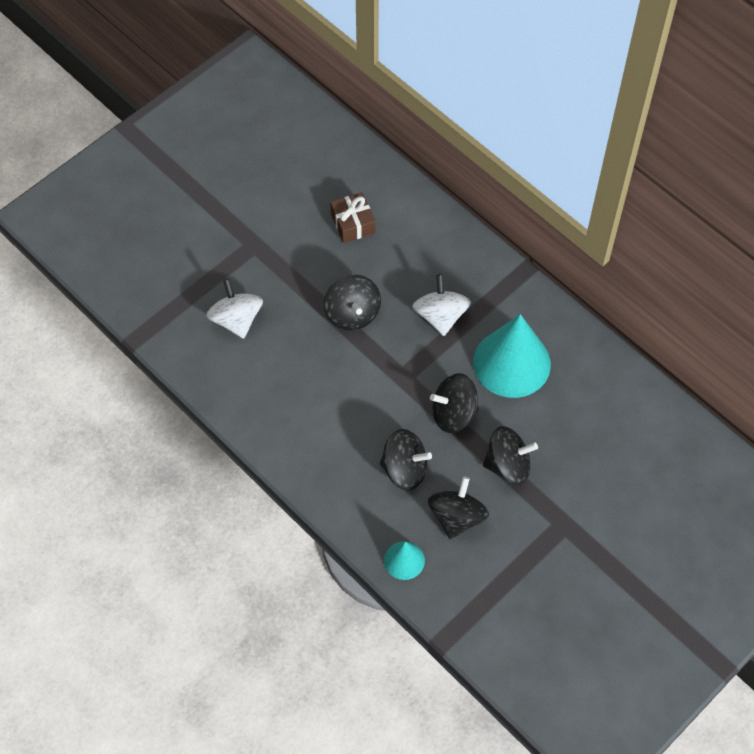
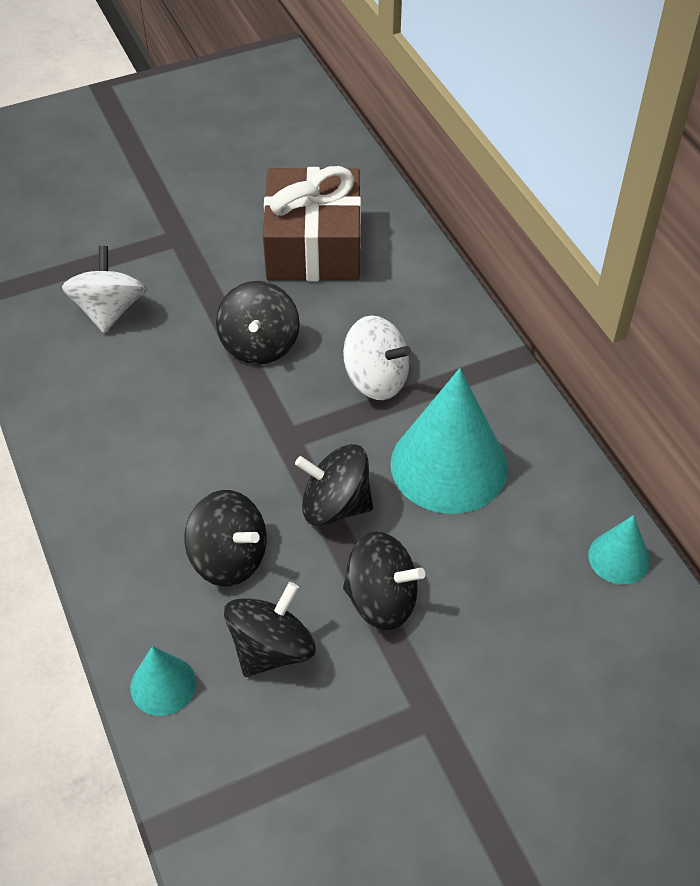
camera: 20 degrees right, 10 degrees down
brown gift [330,192,375,243] -> brown gift [263,166,361,281], size x1.95
white spinning top [413,274,471,336] -> white spinning top turned 105 degrees clockwise [343,315,411,400]
none -> turquoise cone [588,515,650,585]

